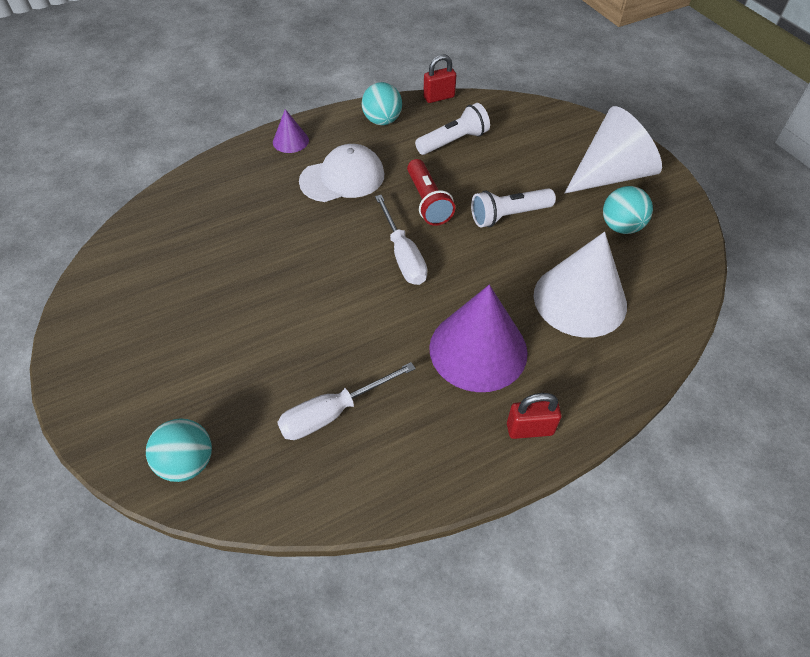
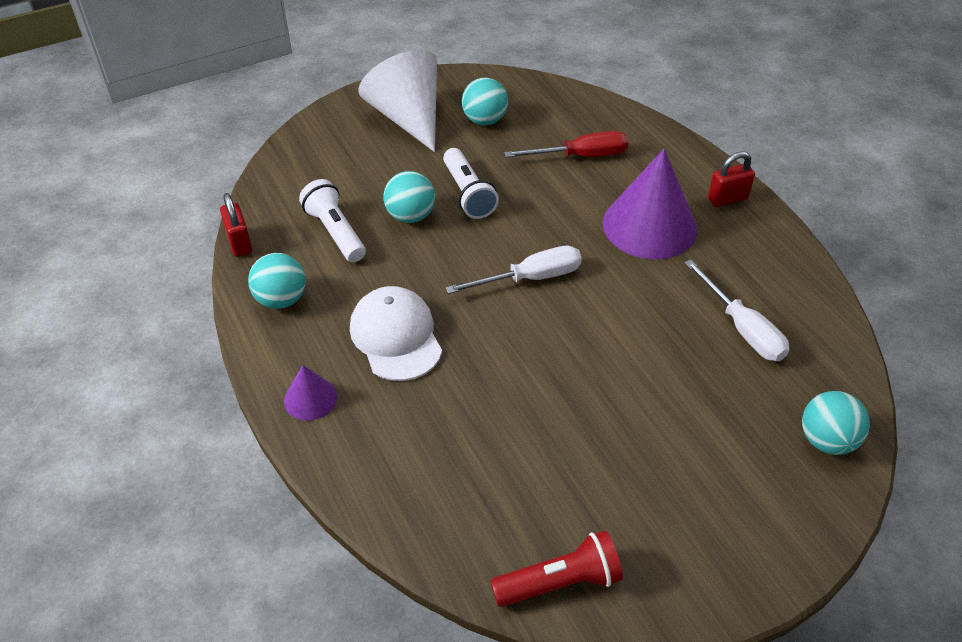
camera: 90 degrees left, 5 degrees down
red flashlight [407,159,455,226] -> red flashlight moved to [491,530,623,607]
red padlock [507,393,562,439] -> red padlock turned 75 degrees clockwise [708,151,755,207]
white cone [534,232,627,338] -> red screwdriver [504,131,628,158]
none -> turquoise ball [384,171,435,223]

